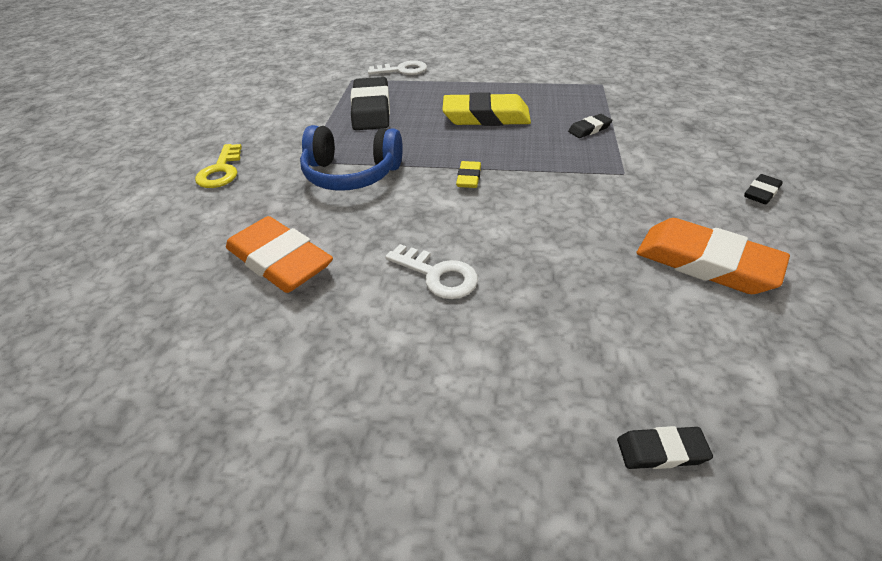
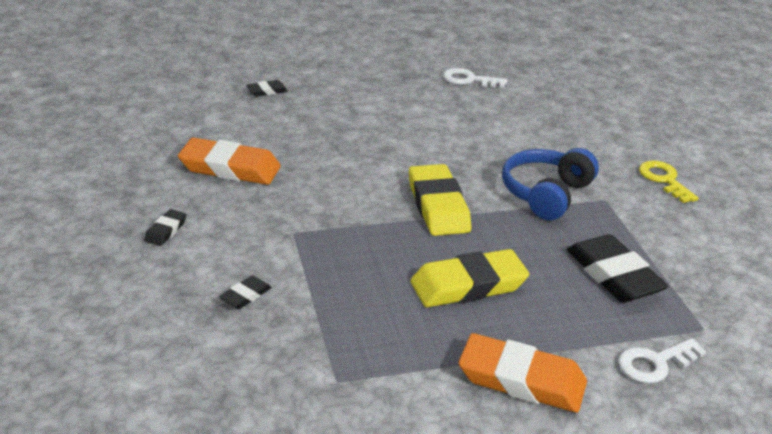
camera: 155 degrees right, 10 degrees down
orange eraser [226,216,333,293] -> orange eraser moved to [459,333,587,413]
blue headphones [300,125,403,191] -> blue headphones turned 45 degrees counterclockwise [502,148,599,220]
white key [385,244,478,299] -> white key moved to [443,68,508,88]
yellow eraser [456,161,481,188] -> yellow eraser [409,164,471,236], size x2.14
black eraser [568,114,612,138] -> black eraser moved to [219,276,272,309]

